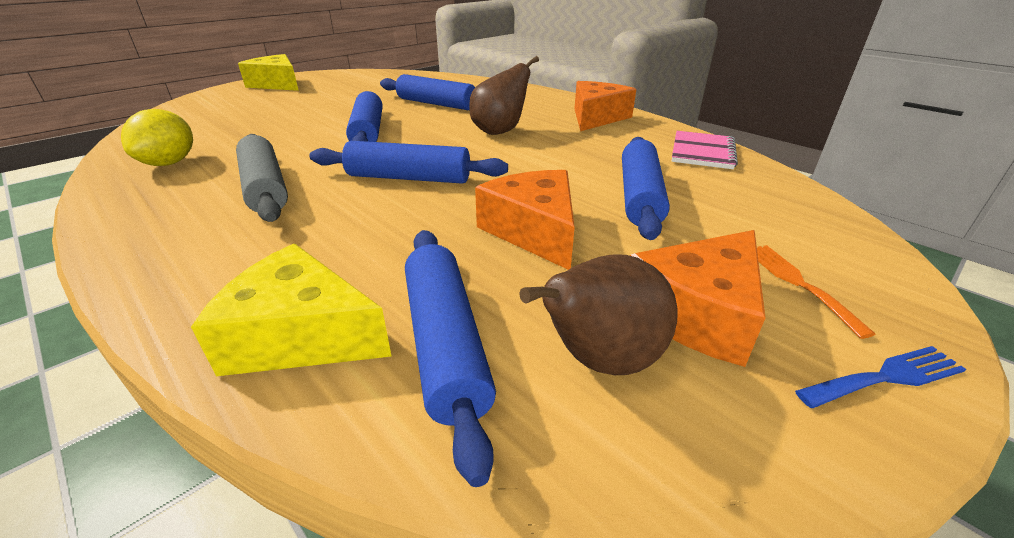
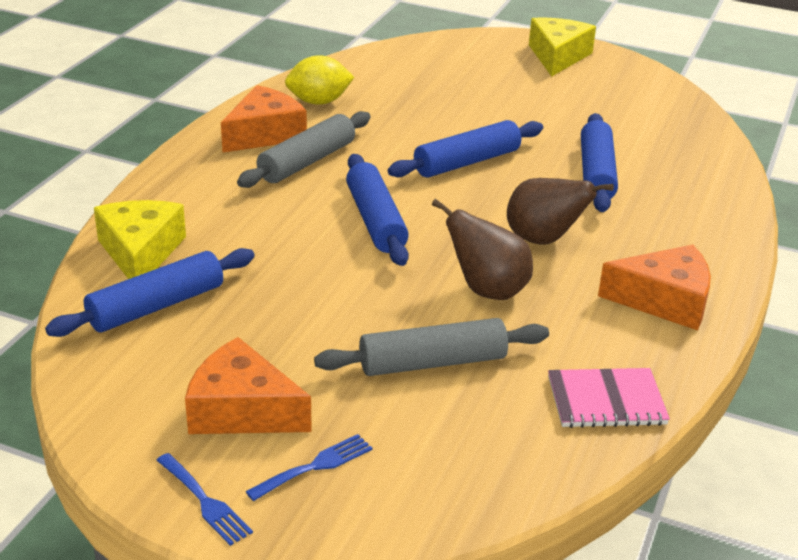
camera: 65 degrees right, 0 degrees up
orange cheese [475,170,575,270] -> orange cheese moved to [221,85,307,153]
brown pear [519,254,678,375] -> brown pear moved to [432,199,533,300]
blue rolling pin [622,137,670,240] -> grey rolling pin [314,318,549,376]
orange fork [757,245,876,339] -> blue fork [245,434,372,501]

